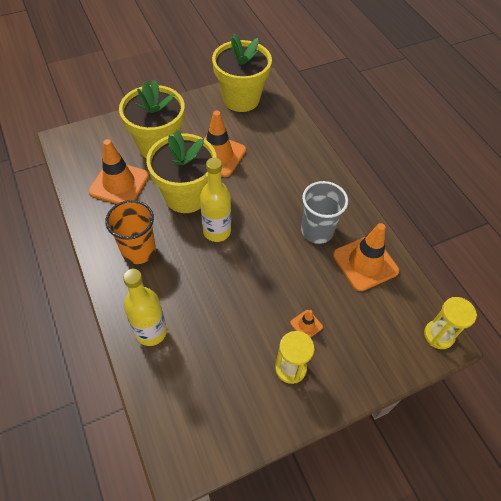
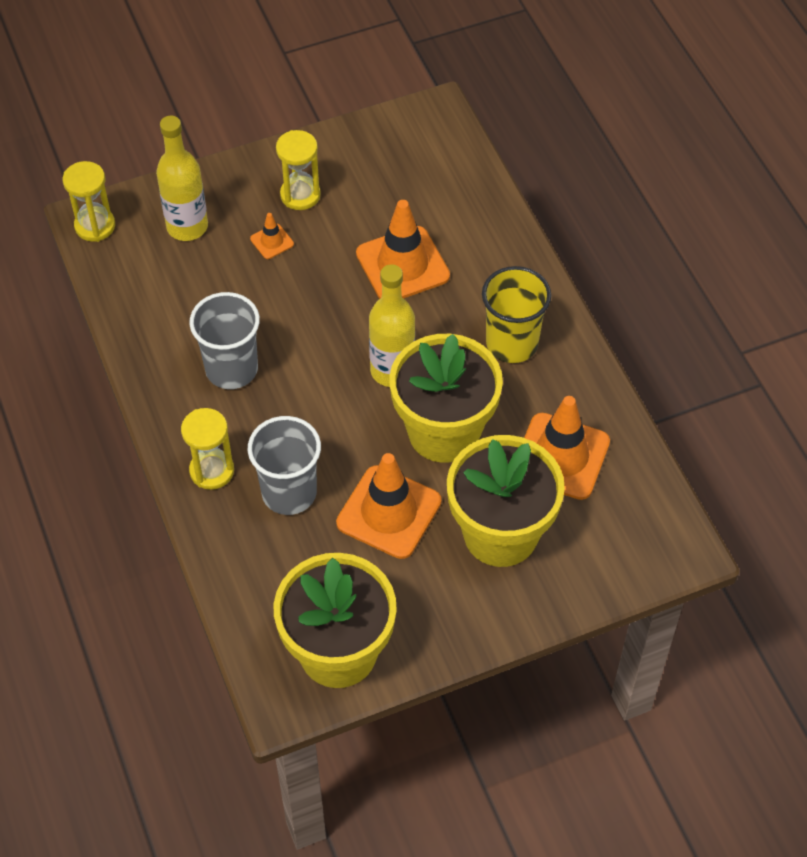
camera: 175 degrees left, 0 degrees up
orange cup [105,200,156,264] -> yellow cup [482,266,551,363]
yellow bottle [123,269,167,346] -> yellow bottle moved to [156,116,208,241]
orange traffic cone [333,223,399,291] -> orange traffic cone moved to [356,200,450,299]
none -> yellow hourglass [181,408,234,490]
none -> grey cup [248,416,321,515]

